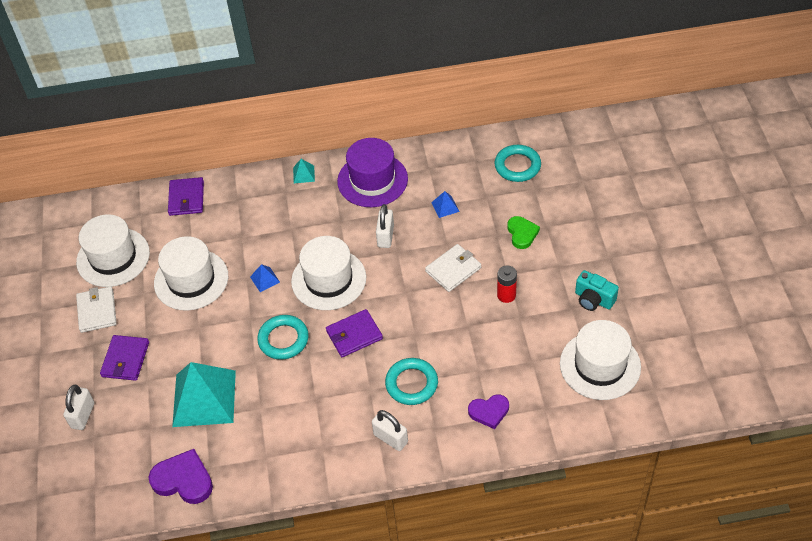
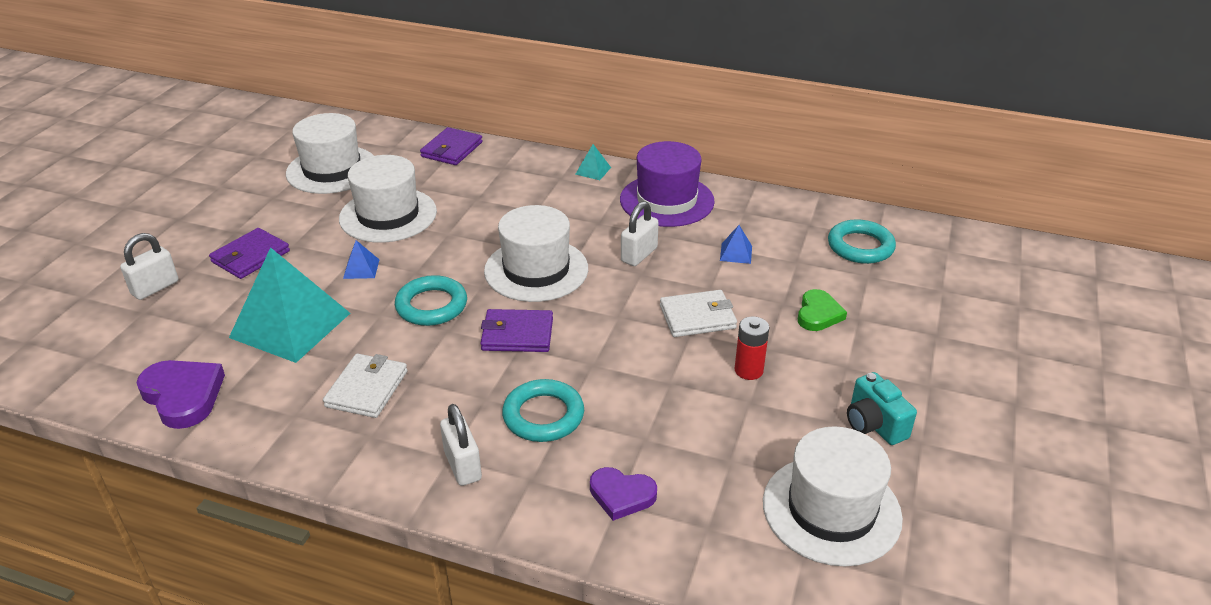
camera: 25 degrees right, 15 degrees down
white wallet [76,286,117,333] -> white wallet moved to [323,354,407,418]
blue pyramid [250,264,280,292] -> blue pyramid moved to [343,240,379,279]

